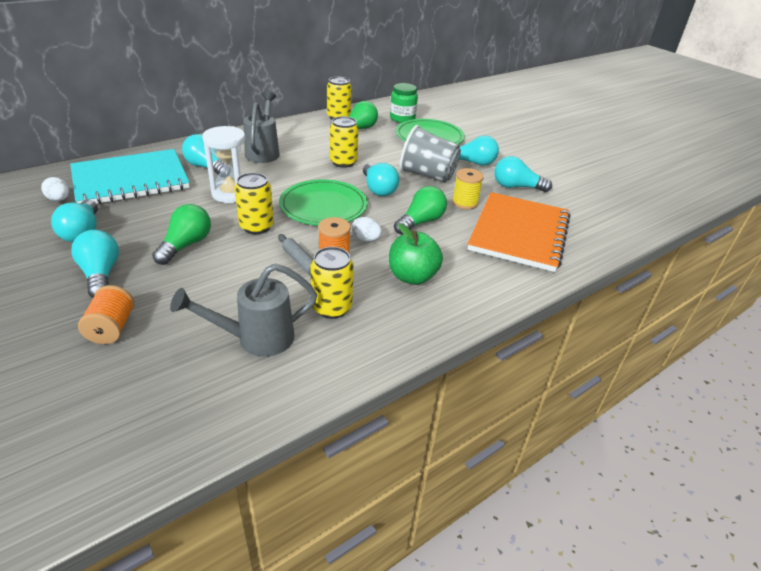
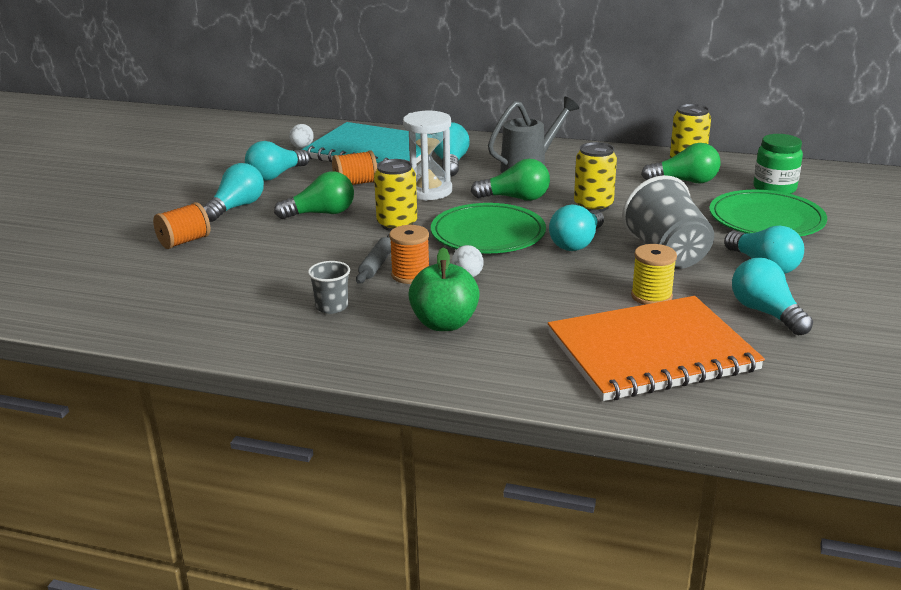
camera: 55 degrees right, 10 degrees down
grey watering can [170,263,317,357] -> none
yellow can [310,247,354,319] -> grey cup [308,261,350,314]
green light bulb [394,186,447,235] -> green light bulb moved to [471,159,550,201]
none -> orange spool [332,150,377,185]

